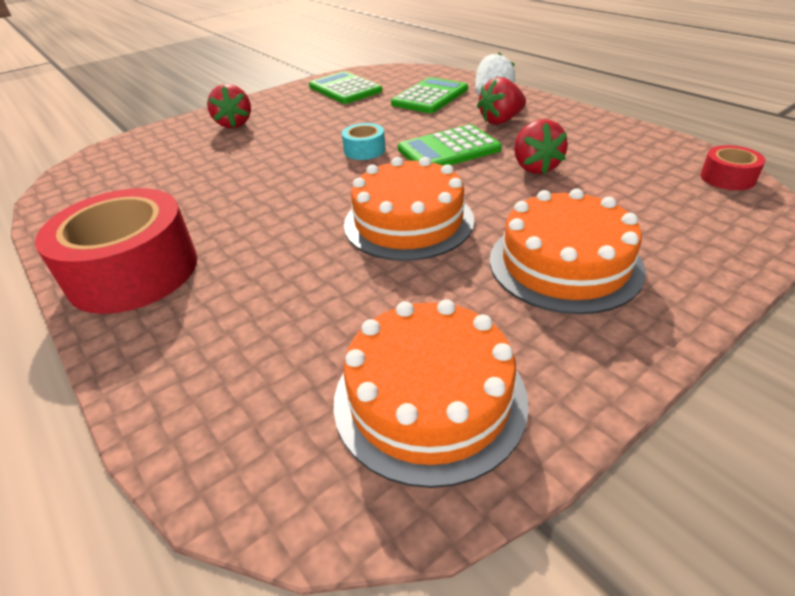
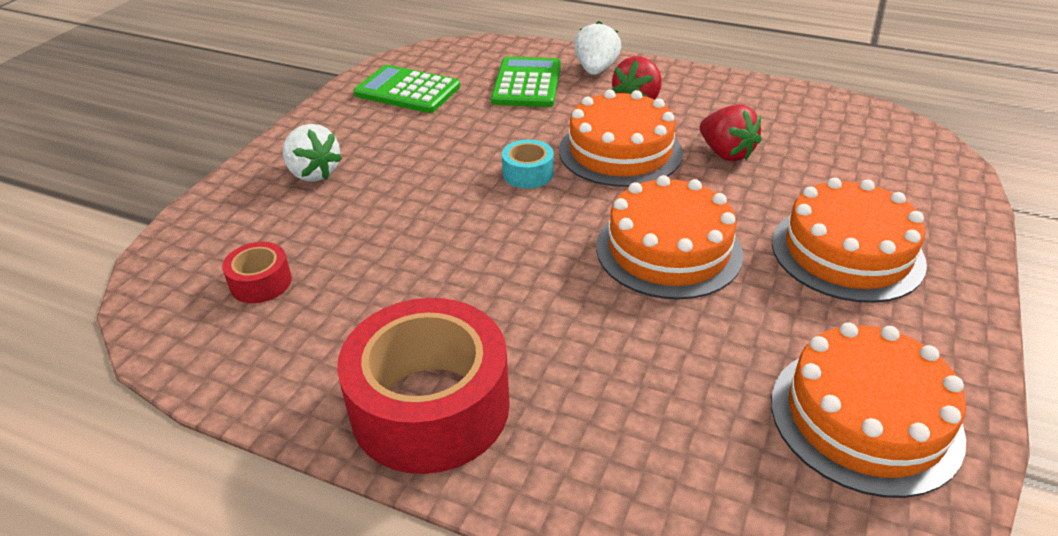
camera: 30 degrees left, 0 degrees up
red strawberry [207,84,251,128] -> white strawberry [283,124,342,182]
green calculator [398,124,502,166] -> orange cake [559,90,683,187]
red tape [700,145,766,190] -> red tape moved to [222,242,292,303]

